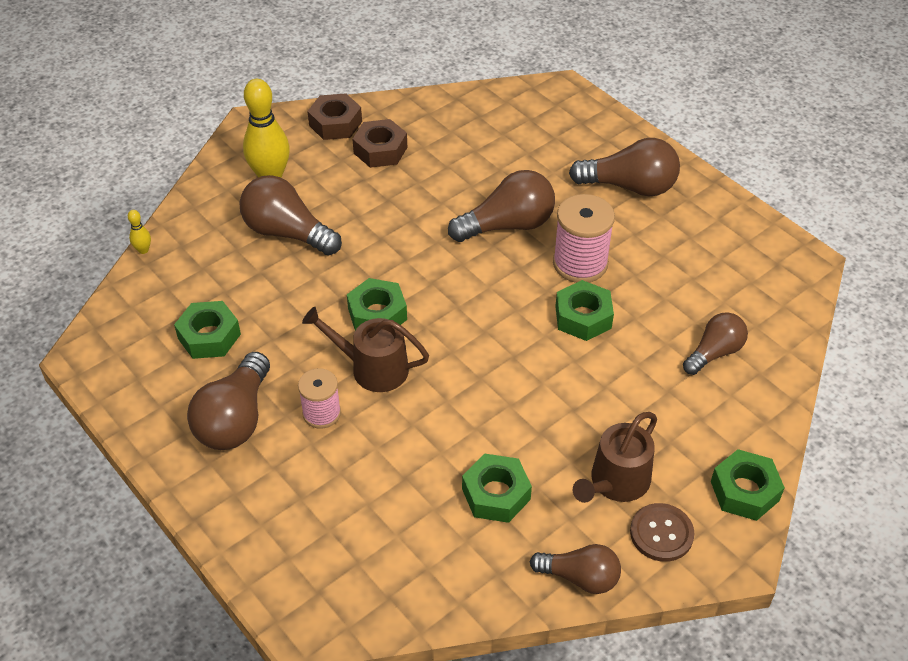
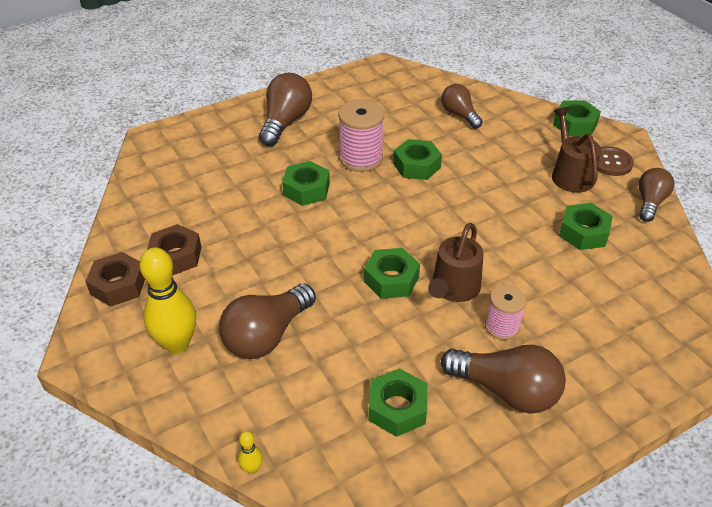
camera: 80 degrees left, 5 degrees down
brown light bulb [448,170,555,242] -> green nut [282,161,330,206]
brown watering can [573,412,657,503] -> brown watering can turned 150 degrees counterclockwise [552,107,601,193]

